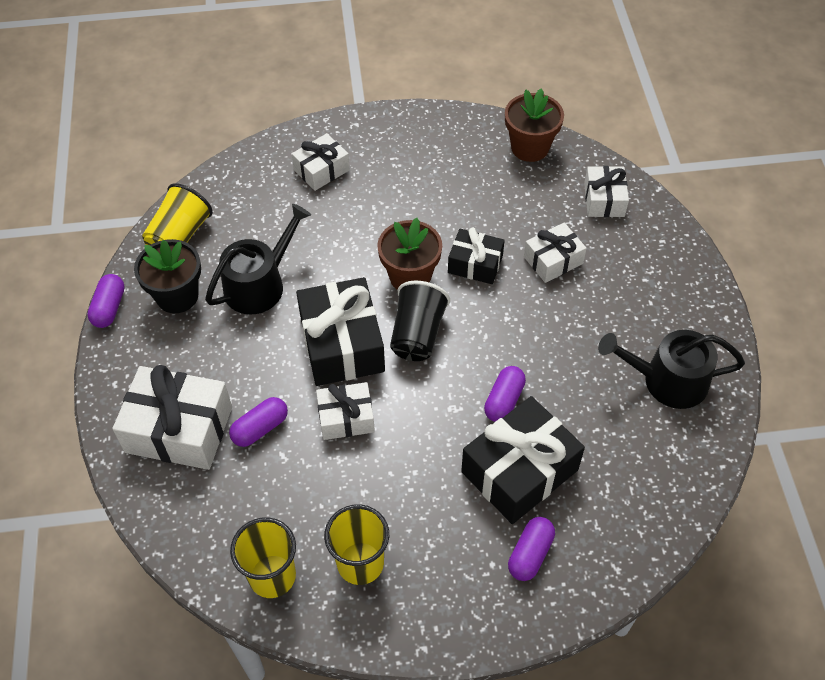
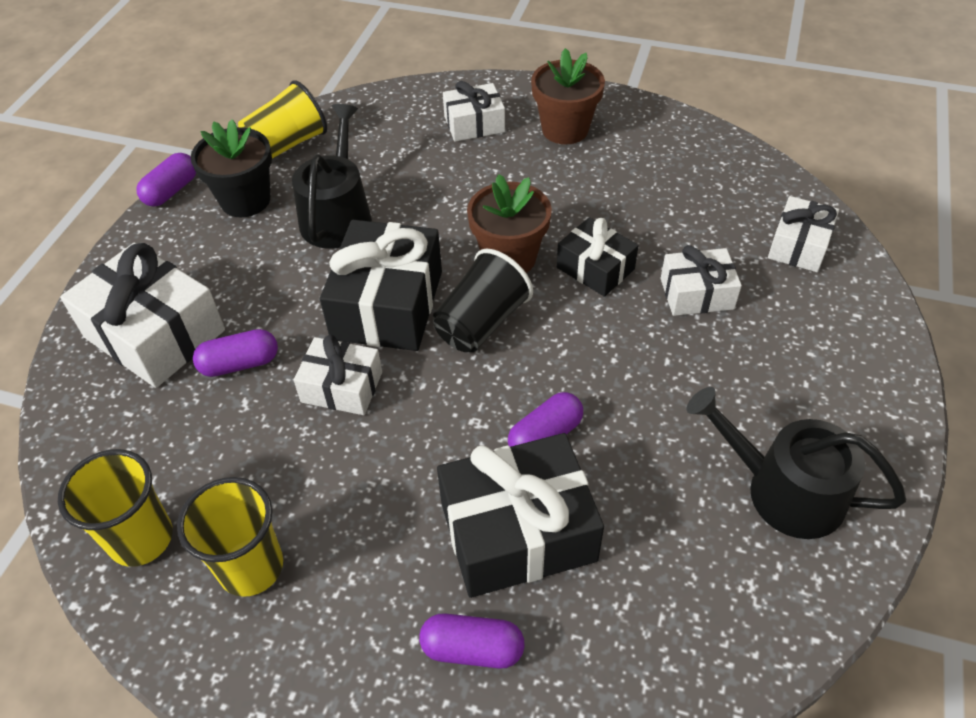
camera: 25 degrees right, 5 degrees down
black watering can [205,204,311,314] -> black watering can turned 60 degrees counterclockwise [292,104,372,249]
brown flower pot [505,88,564,162] -> brown flower pot moved to [531,48,605,144]
purple capsule [508,517,555,581] -> purple capsule turned 45 degrees clockwise [419,613,525,669]

